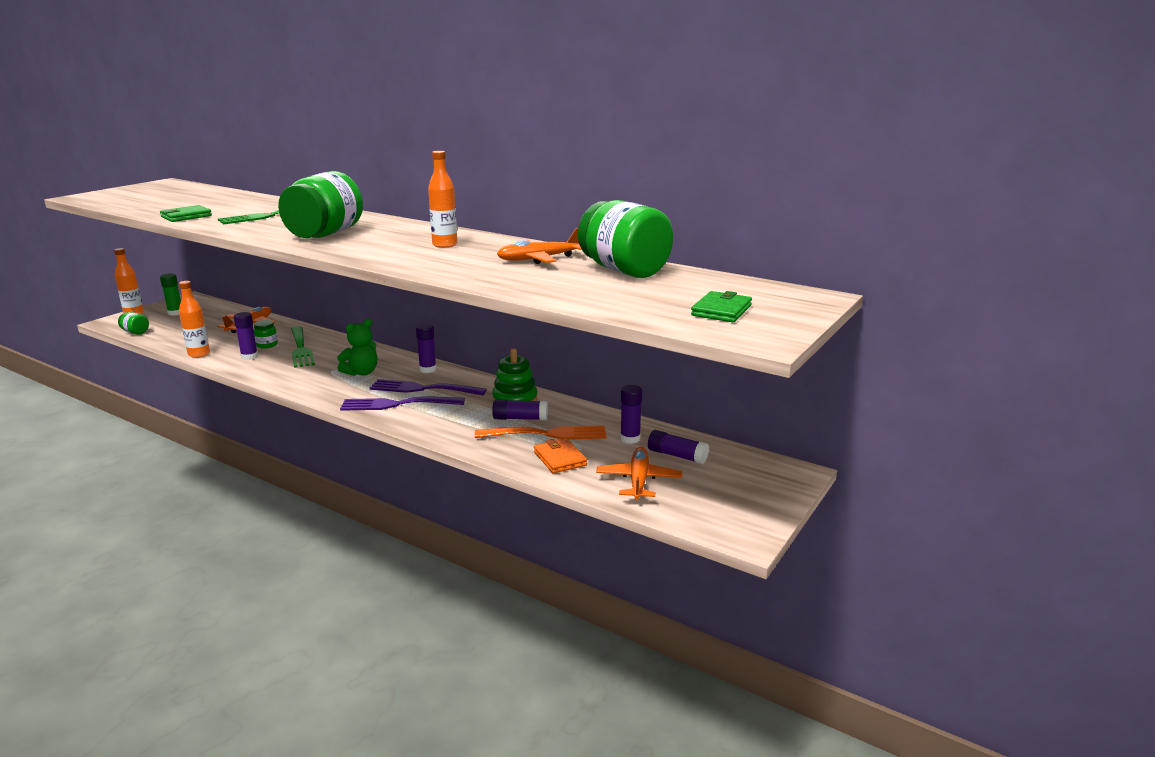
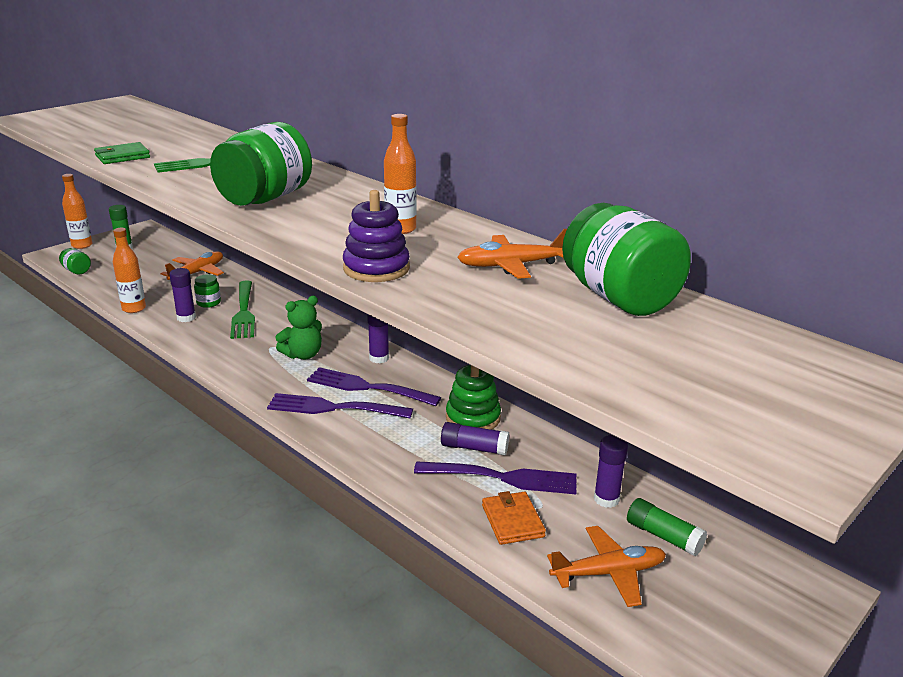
camera: 10 degrees right, 5 degrees up
orange fork [475,425,606,440] -> purple fork [414,461,577,494]
orange plane [596,447,682,500] -> orange plane turned 60 degrees clockwise [547,526,666,607]
purple glue stick [648,430,709,464] -> green glue stick [627,498,707,556]
green wallet [691,291,752,322] -> none
none -> purple stacking toy [343,190,410,282]

